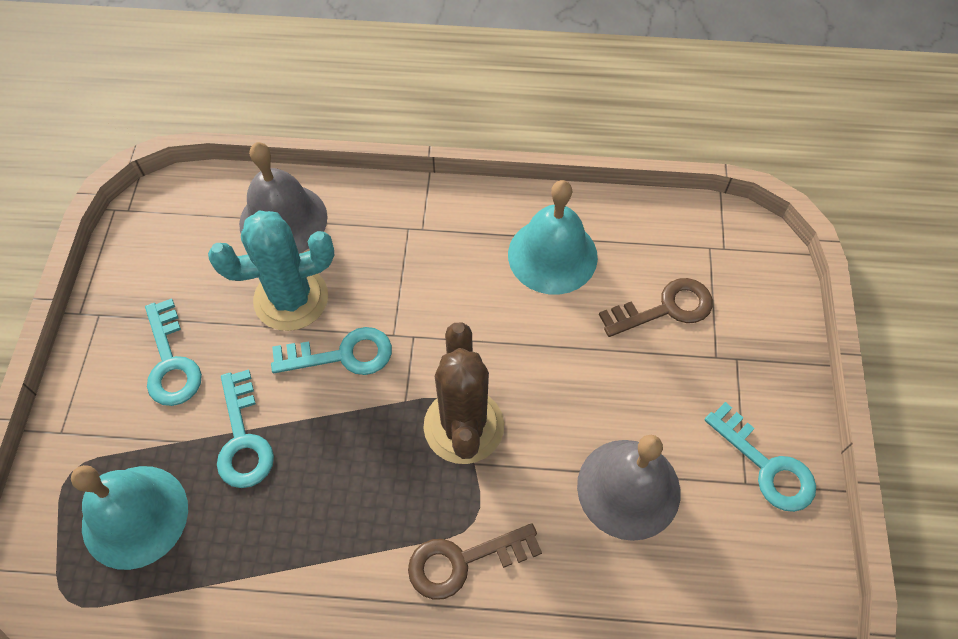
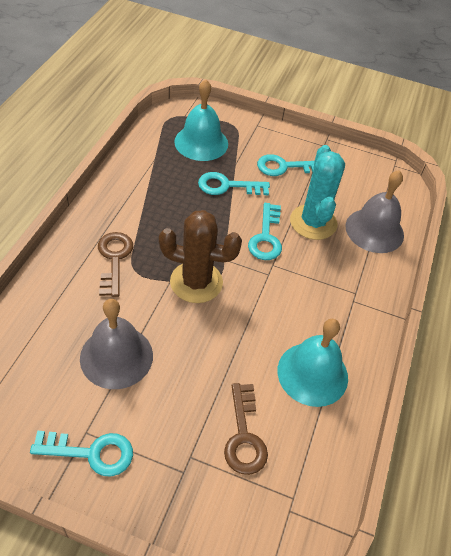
camera: 100 degrees right, 10 degrees down
turquoise key [704,402,816,512] -> turquoise key turned 150 degrees counterclockwise [30,431,133,476]

